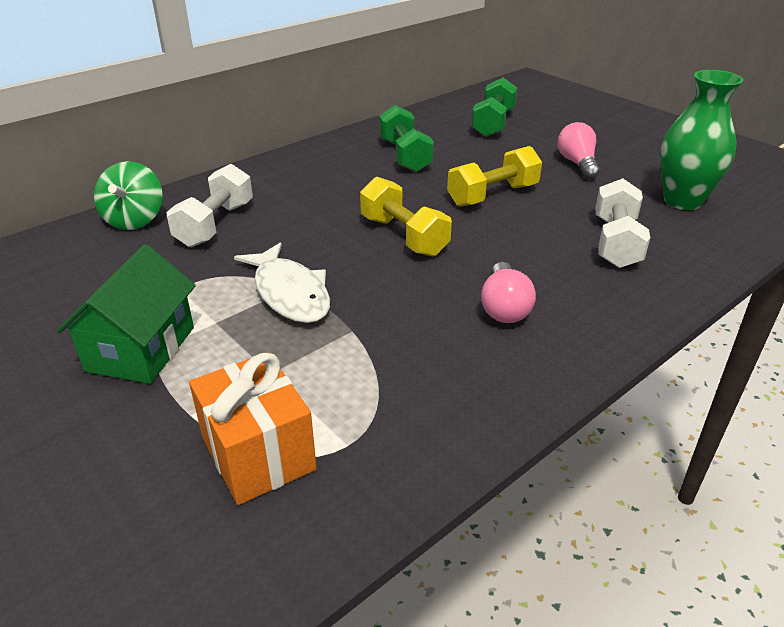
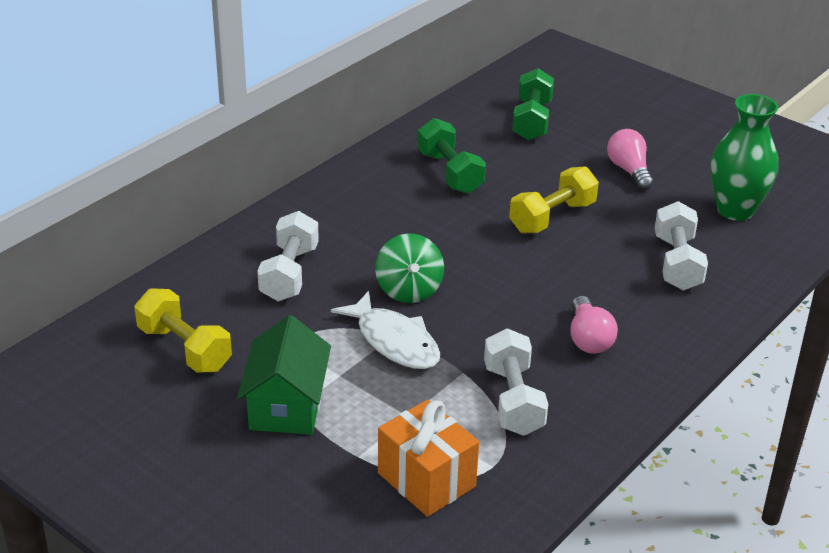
camera: 10 degrees left, 0 degrees up
green spinning top [94,161,163,230] -> green spinning top moved to [375,233,444,303]
yellow dumbbell [360,177,452,256] -> yellow dumbbell moved to [134,288,232,373]
none -> white dumbbell [484,328,548,436]

